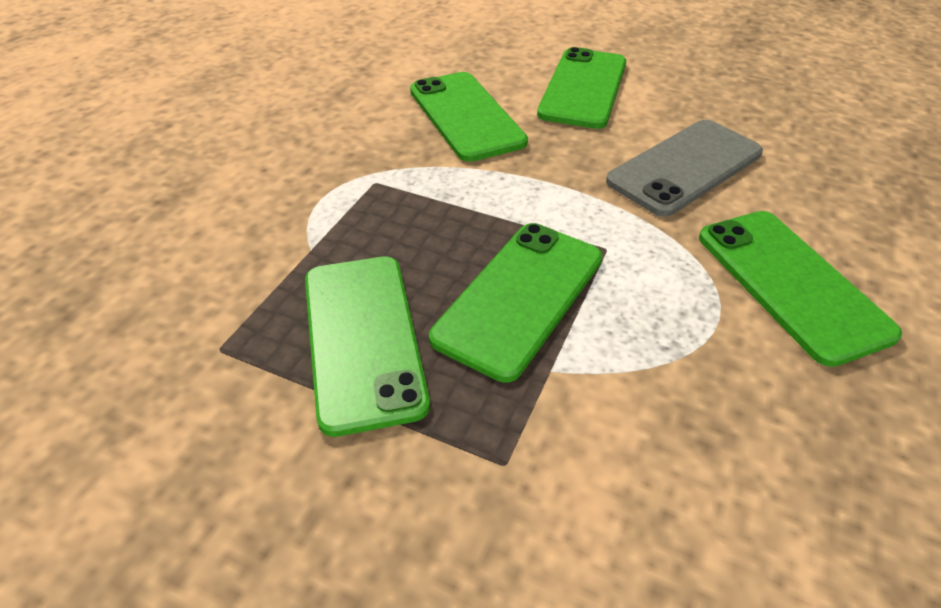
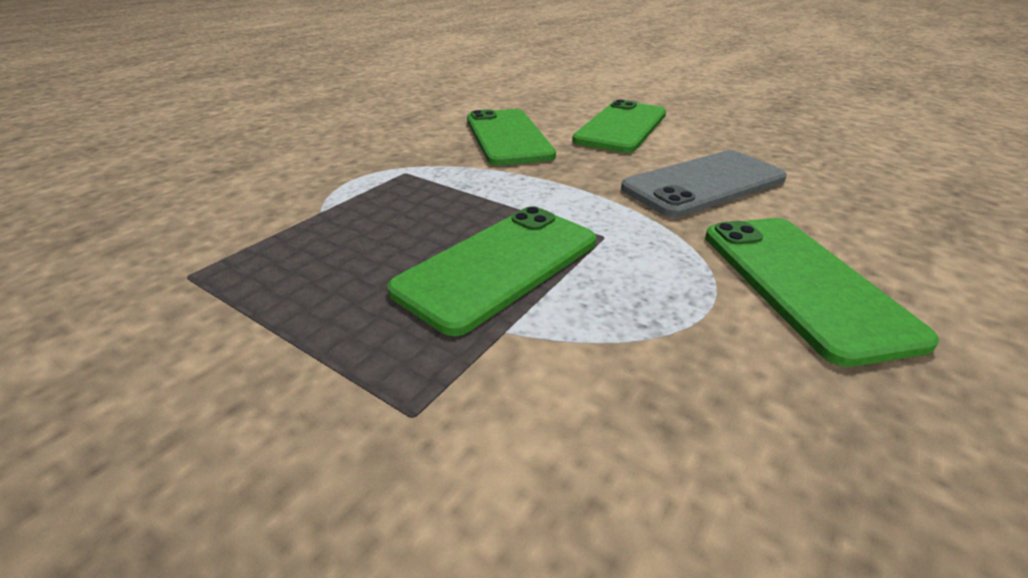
camera: 10 degrees right, 10 degrees down
green phone [305,256,430,437] -> none

